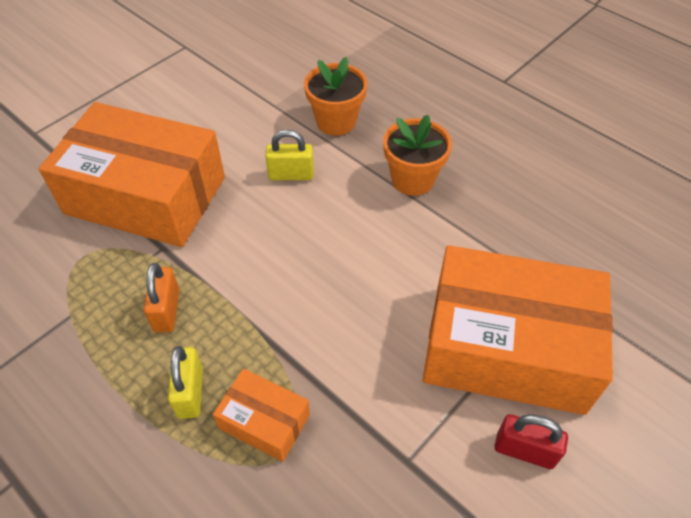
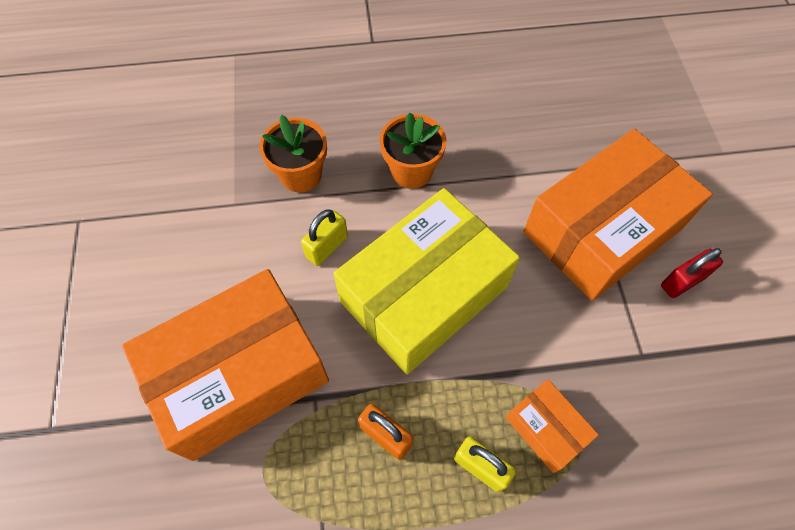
camera: 50 degrees left, 10 degrees up
orange box [213,369,310,462] -> orange box turned 75 degrees clockwise [506,379,599,473]
none -> yellow box [334,188,520,374]

